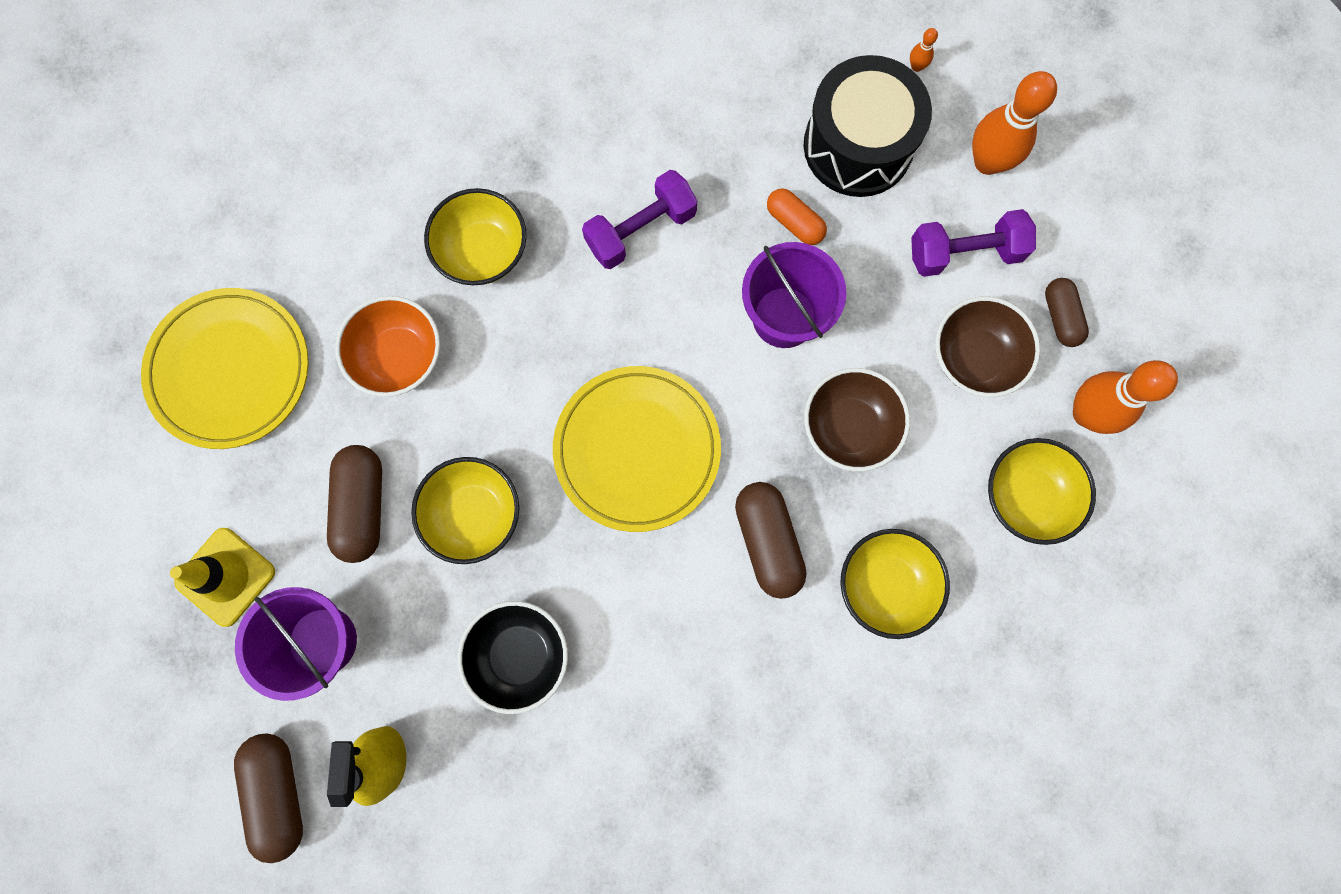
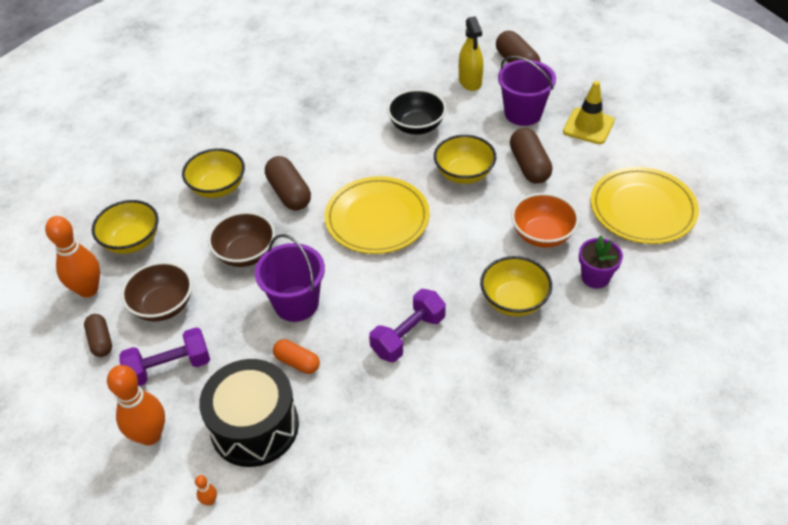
camera: 170 degrees right, 30 degrees down
none -> purple flower pot [579,235,623,289]

